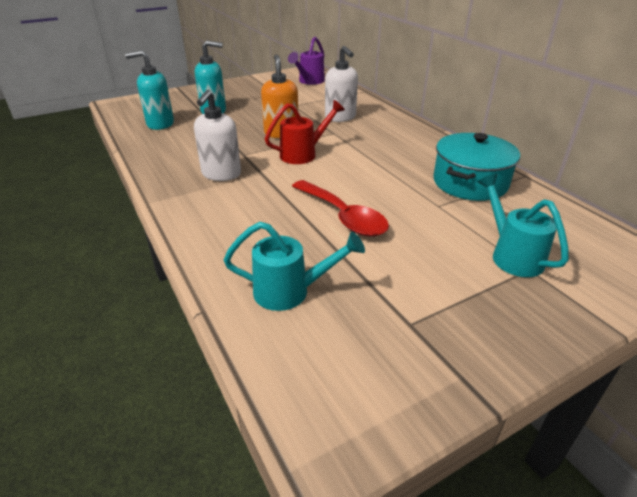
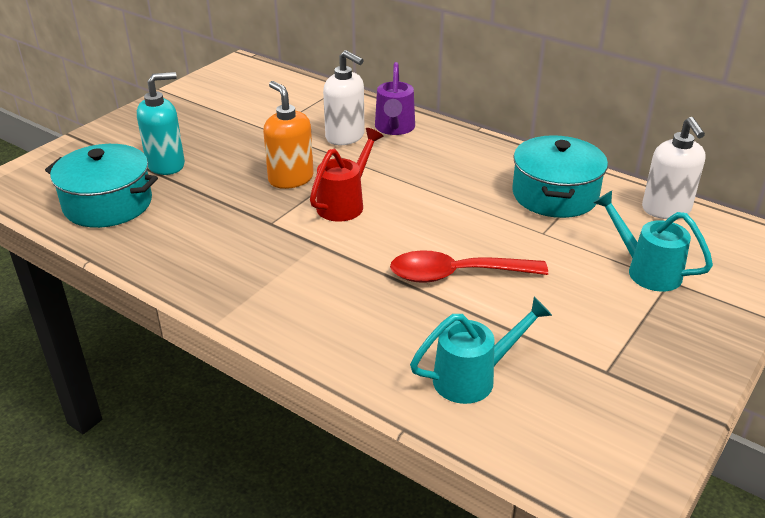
camera: 25 degrees left, 0 degrees up
turquoise soap dispenser [125,50,174,130] -> turquoise pot [45,144,158,228]
white soap dispenser [194,90,241,181] -> white soap dispenser moved to [642,117,706,219]
purple watering can [288,37,325,85] -> purple watering can moved to [375,62,415,135]
red spoon [292,180,389,237] -> red spoon turned 150 degrees clockwise [390,250,548,283]

